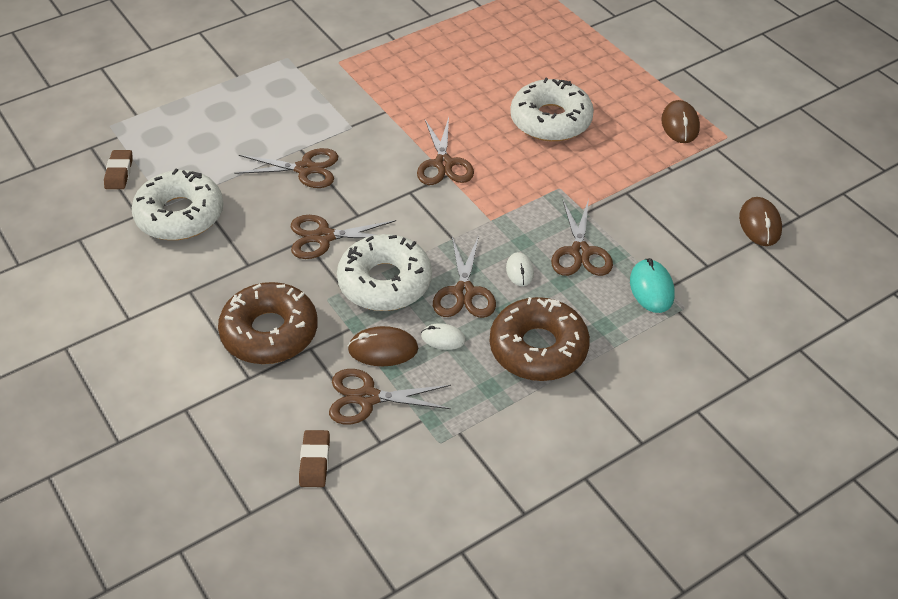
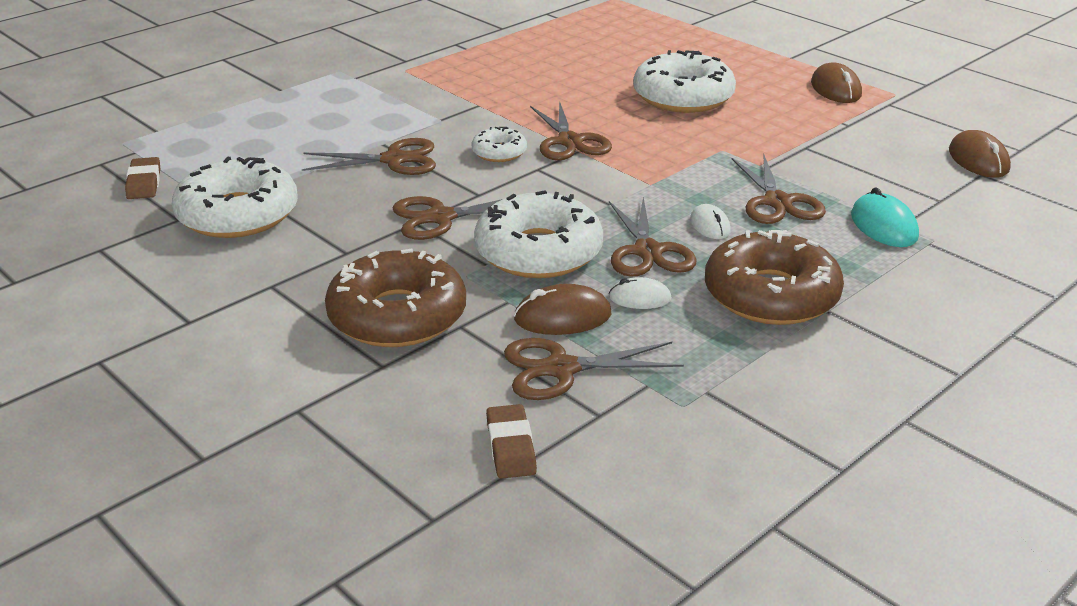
camera: 10 degrees left, 15 degrees down
none -> white donut [471,127,527,162]

